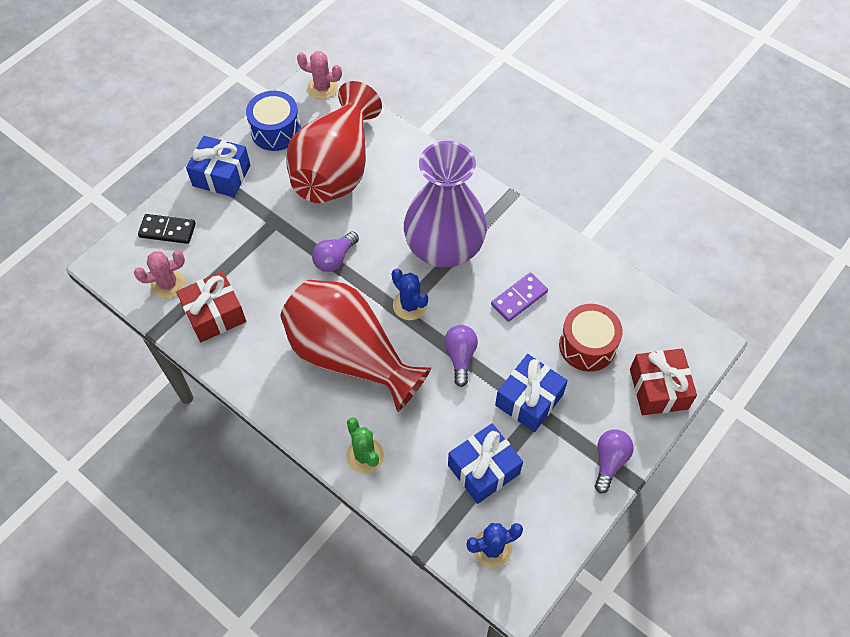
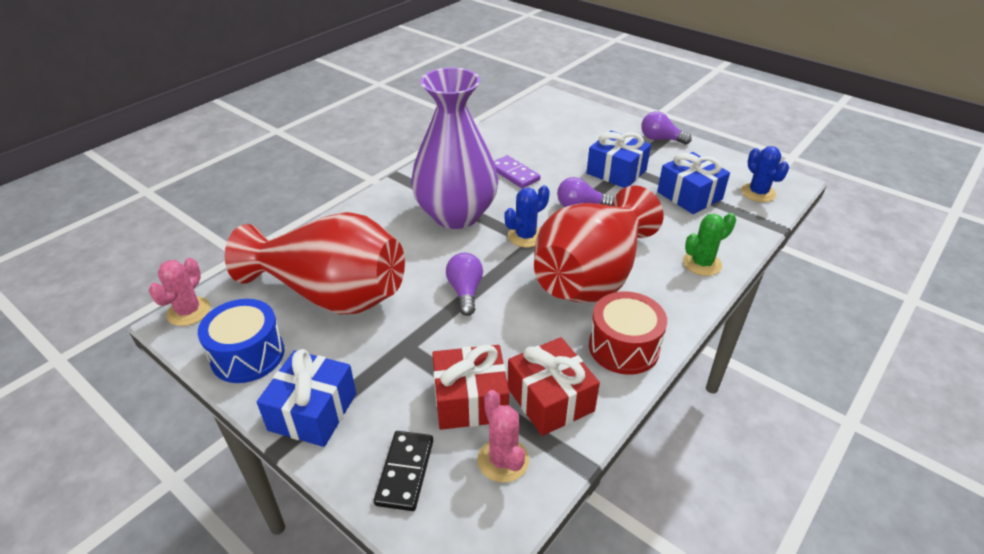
camera: 90 degrees left, 20 degrees down
purple light bulb [312,231,359,272] -> purple light bulb turned 135 degrees counterclockwise [446,253,483,316]
red drum [559,304,623,372] -> red drum moved to [589,291,667,375]
red gift [630,348,697,415] -> red gift moved to [432,344,509,430]

